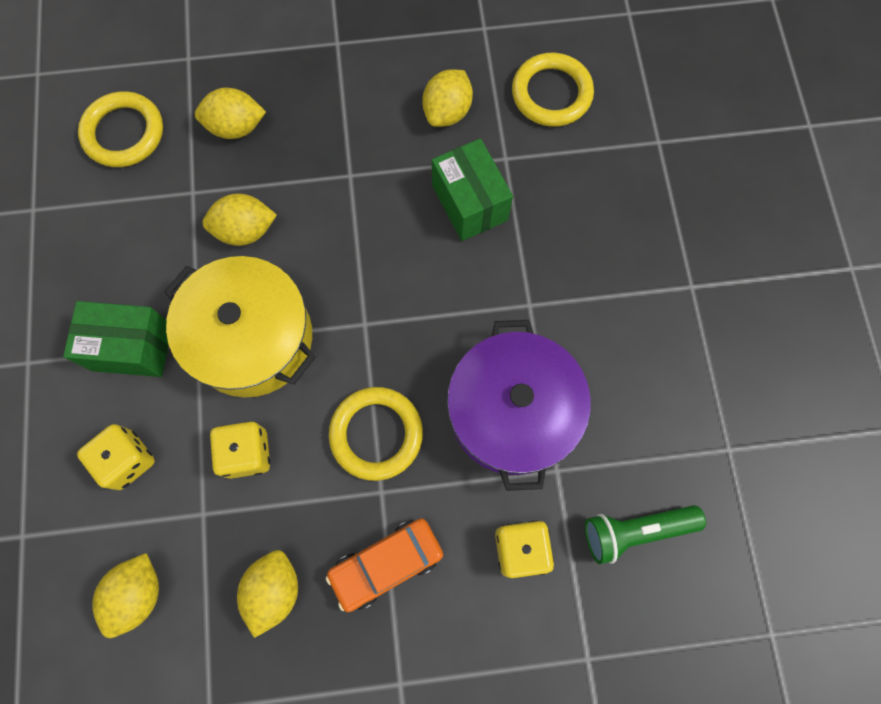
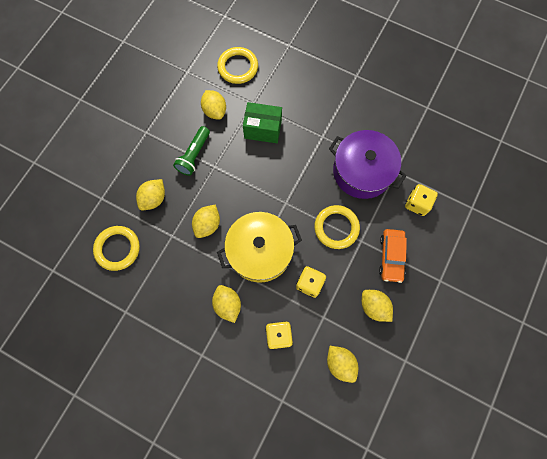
camera: 55 degrees left, 0 degrees up
green box [63,301,168,377] -> yellow lemon [212,285,241,323]
green flashlight [585,505,706,564] -> green flashlight moved to [173,126,210,176]

